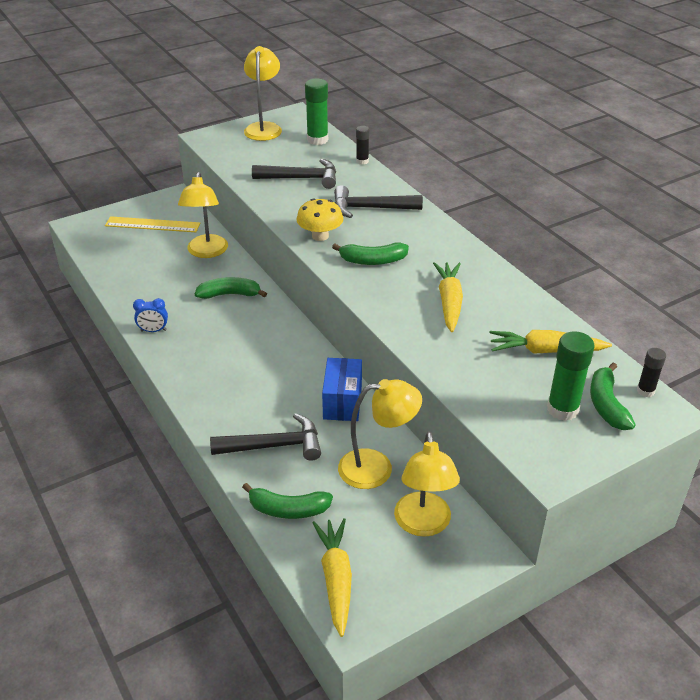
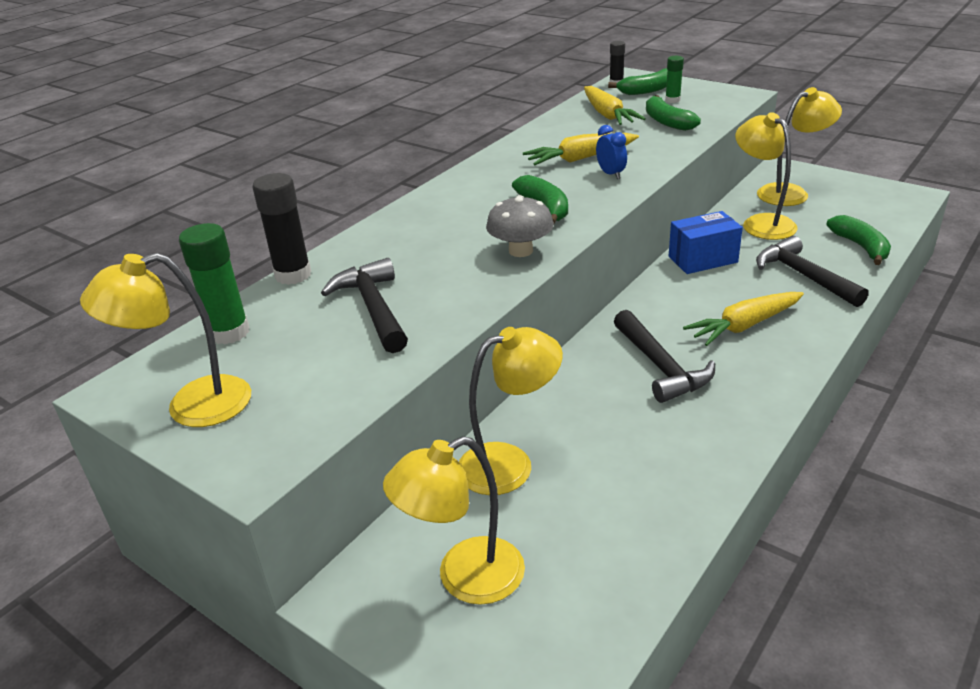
camera: 110 degrees left, 5 degrees down
yellow ruler [105,216,200,232] -> yellow lamp [383,436,525,605]
blue clock [133,298,168,332] -> blue clock moved to [596,125,627,179]
green banana [195,277,267,299] -> green banana moved to [646,95,701,131]
yellow mushroom [296,198,343,241] -> grey mushroom [486,195,554,257]
yellow carrot [312,518,352,637] -> yellow carrot moved to [683,292,804,346]
black hammer [334,185,423,218] -> black hammer moved to [614,310,715,403]
black glue stick [356,126,370,165] -> black glue stick [253,173,311,285], size x1.74
green glue stick [547,331,595,421] -> green glue stick [665,56,684,103], size x0.58

